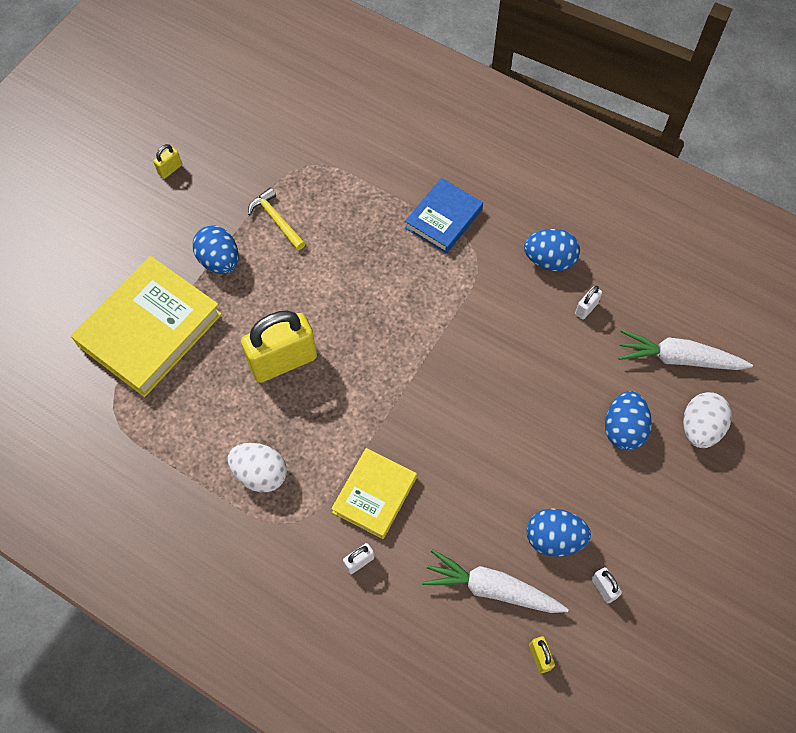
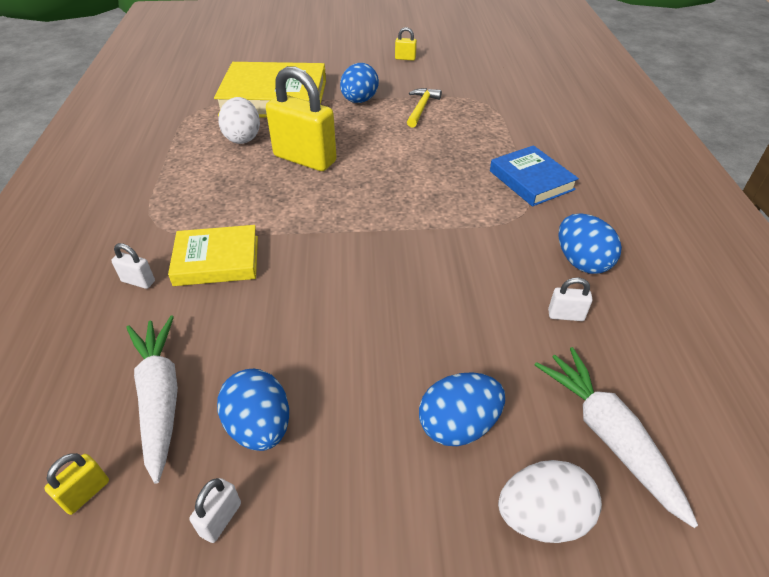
camera: 55 degrees right, 20 degrees down
white egg [228,443,287,492] -> white egg moved to [218,97,260,144]
blue book [405,178,483,254] -> blue book turned 60 degrees clockwise [490,145,579,207]

